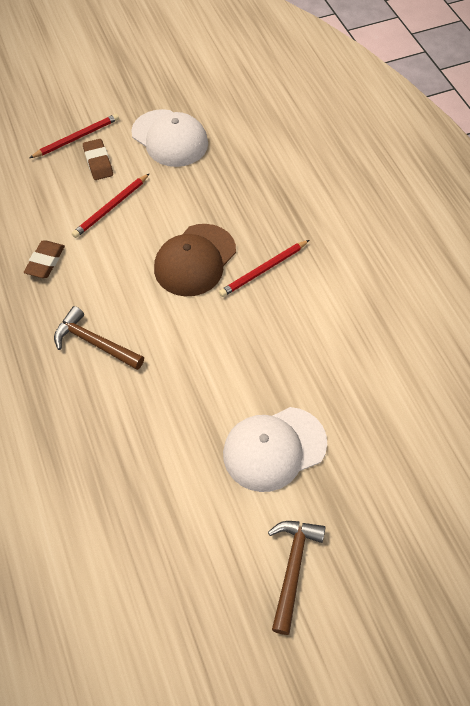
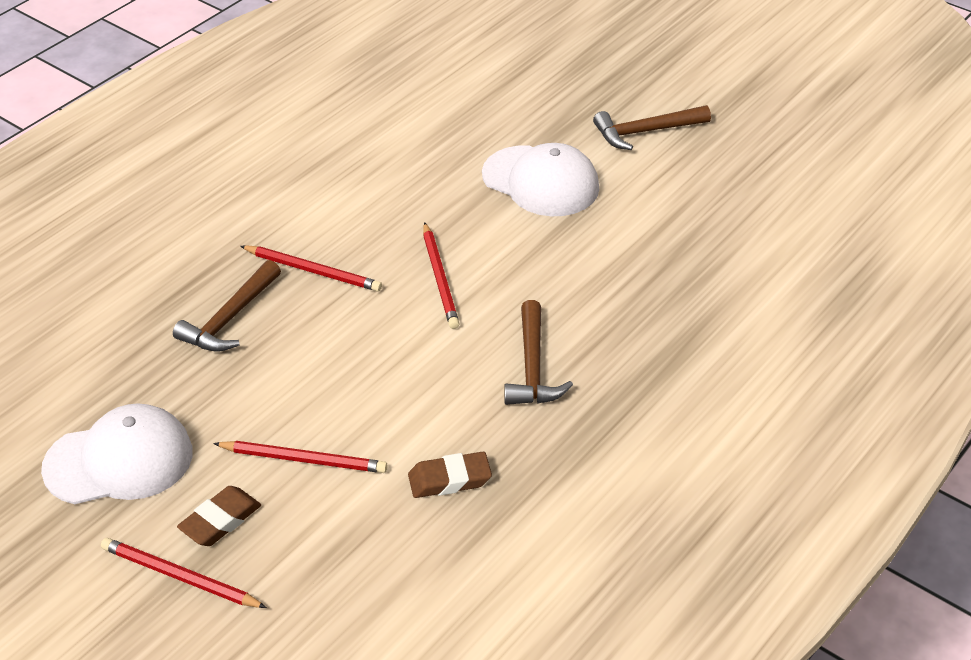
camera: 120 degrees left, 15 degrees down
white cap [131,109,208,167] -> white cap turned 60 degrees clockwise [41,403,193,504]
brown cap [154,224,236,296] -> none
none -> brown hammer [173,260,281,352]
none -> red pencil [423,222,460,329]

